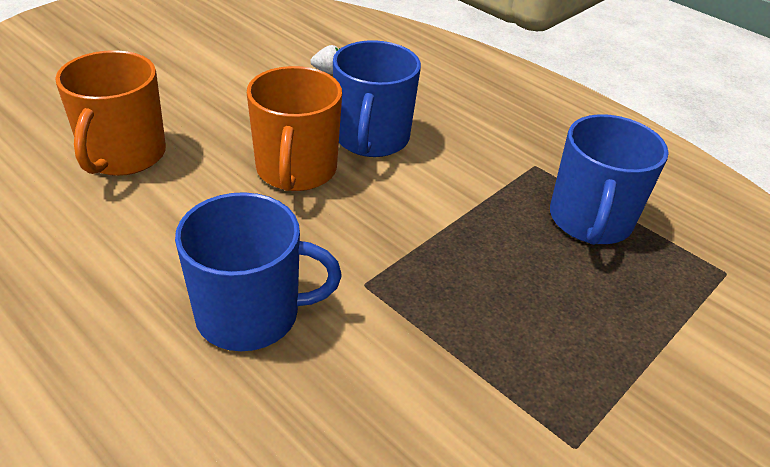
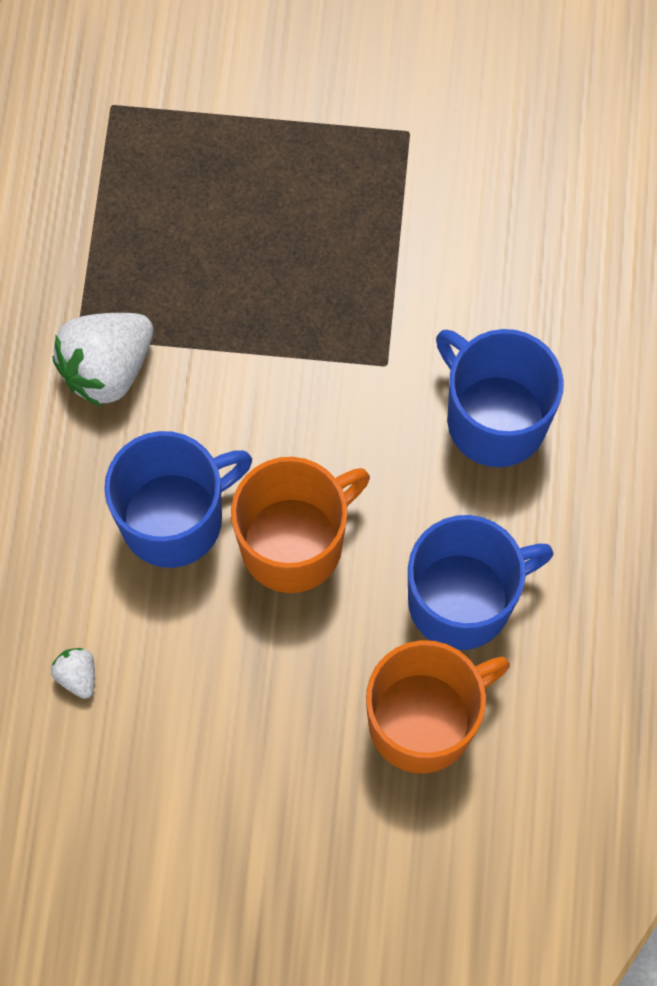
camera: 125 degrees left, 30 degrees up
blue mug [550,114,669,245] -> blue mug moved to [408,515,553,650]
none -> white strawberry [53,313,153,407]

